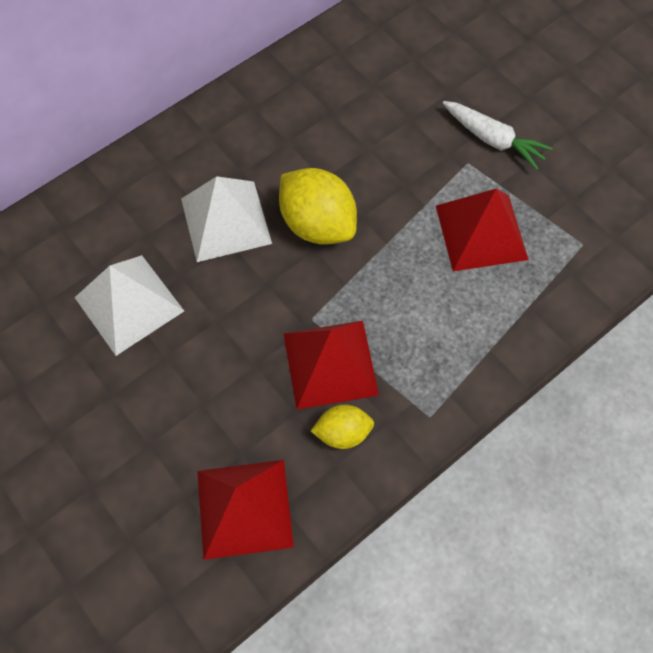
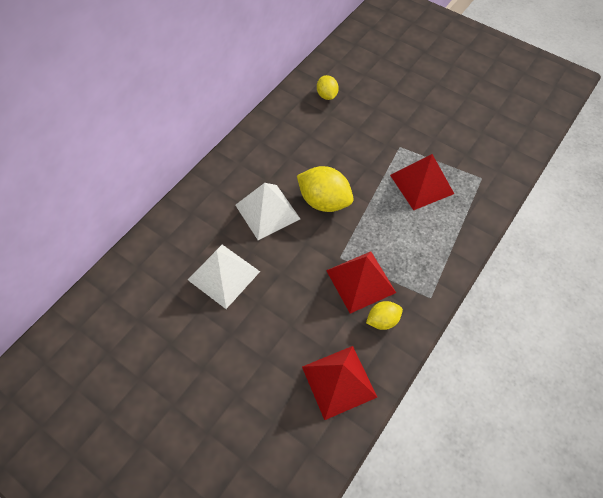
camera: 15 degrees left, 5 degrees down
white carrot [443,101,553,170] -> none
none -> yellow lemon [317,75,339,100]

